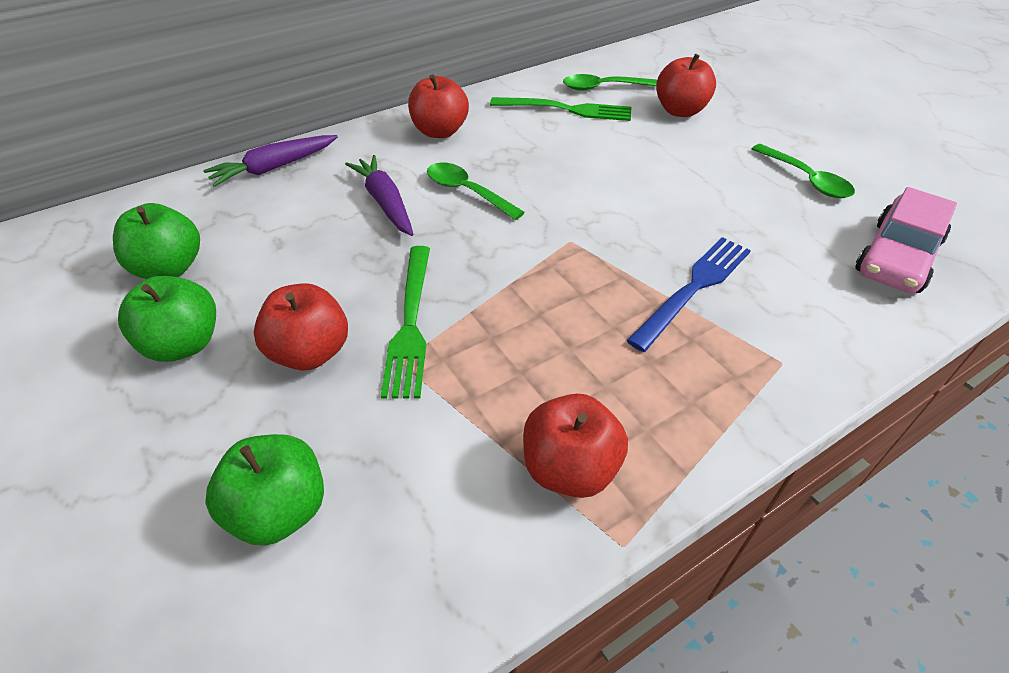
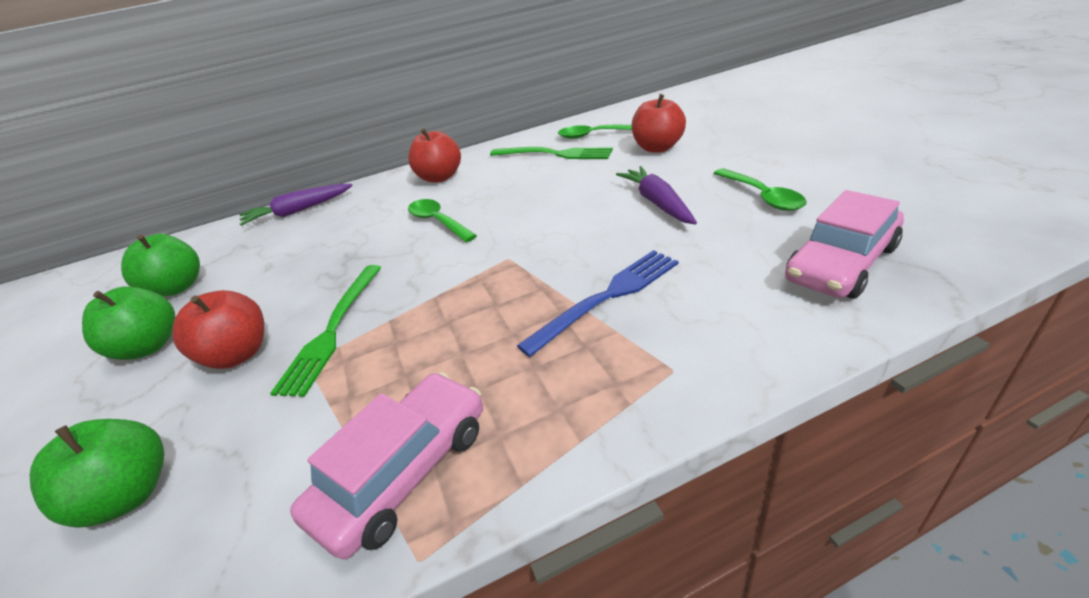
camera: 15 degrees right, 10 degrees down
purple carrot [345,155,413,236] -> purple carrot moved to [616,166,697,225]
red apple [523,394,628,498] -> pink car [290,372,483,559]

